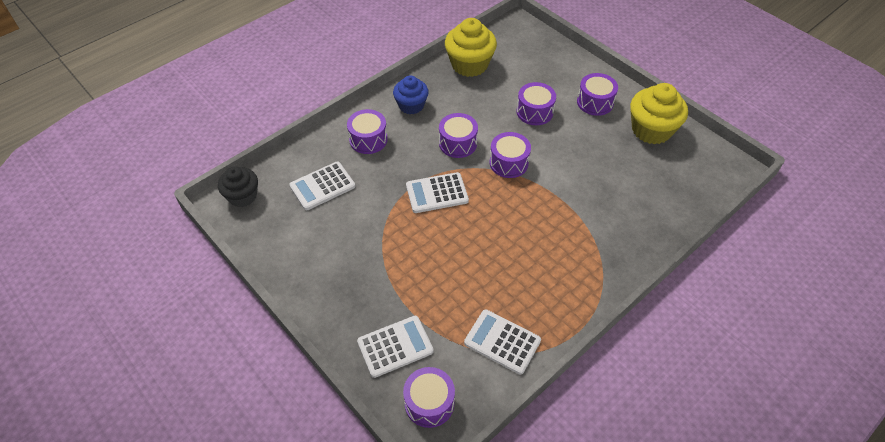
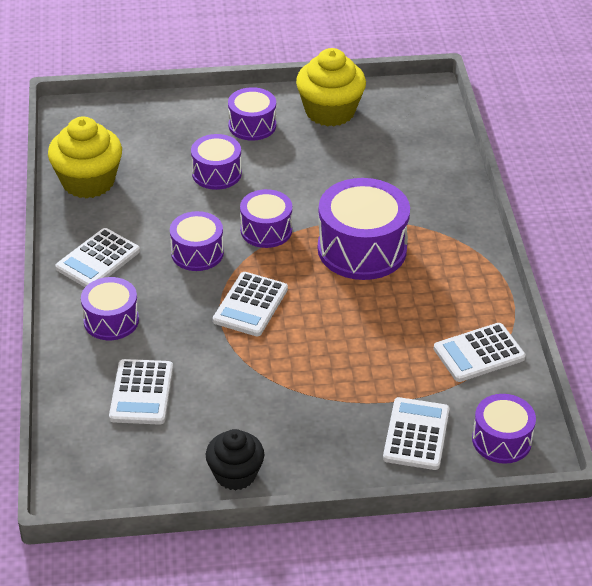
camera: 55 degrees left, 10 degrees down
black cupcake [218,166,258,207] -> black cupcake moved to [206,429,264,490]
blue cupcake [393,75,429,114] -> white calculator [55,228,140,287]
none -> purple drum [318,178,410,280]

